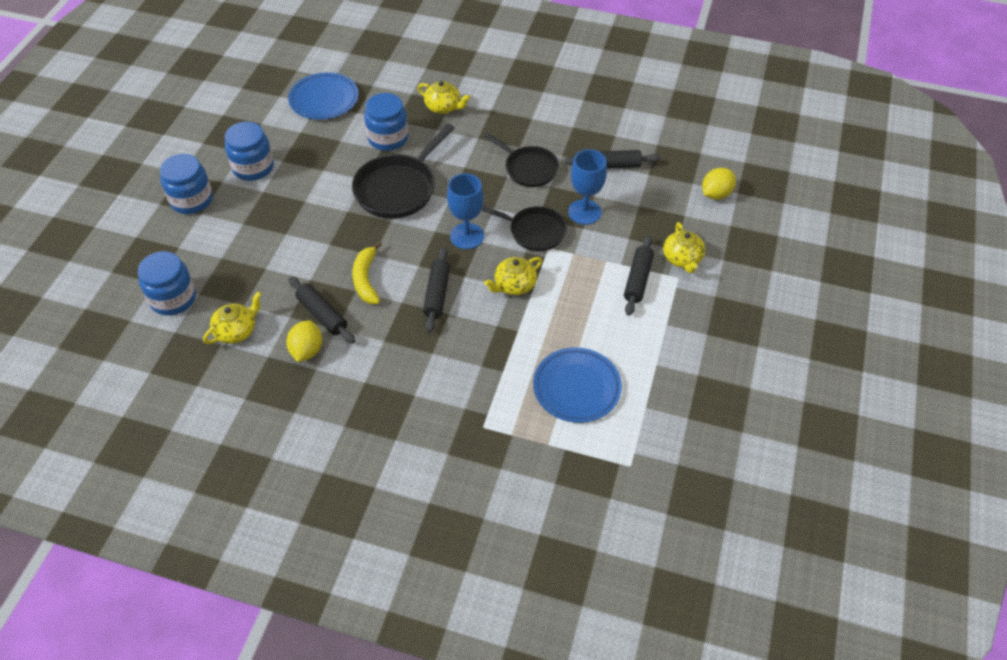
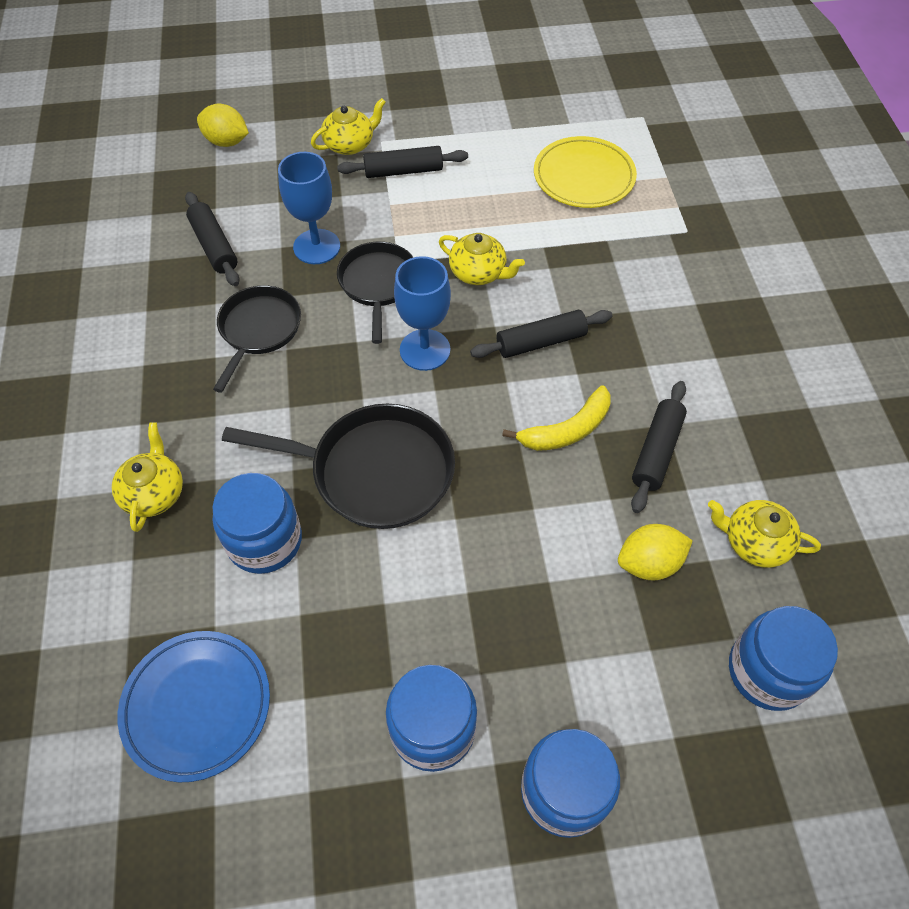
camera: 115 degrees left, 5 degrees up
yellow lemon [286,320,322,362] -> yellow lemon moved to [618,524,693,580]
blue plate [533,347,622,423] -> yellow plate [534,136,637,208]

